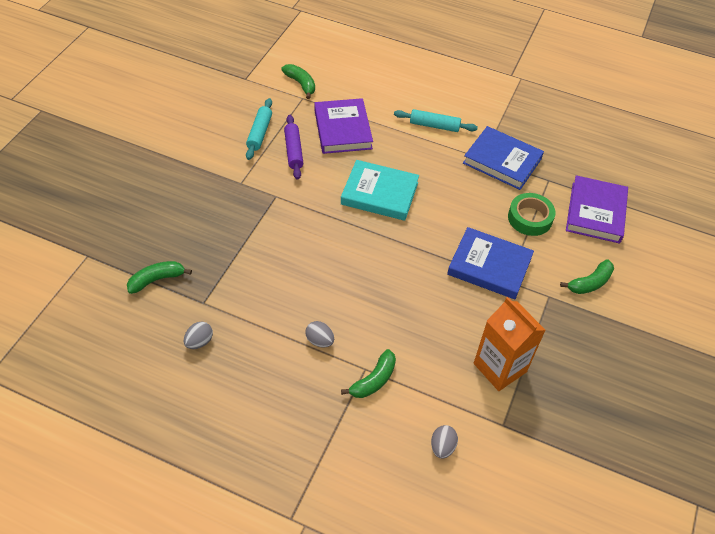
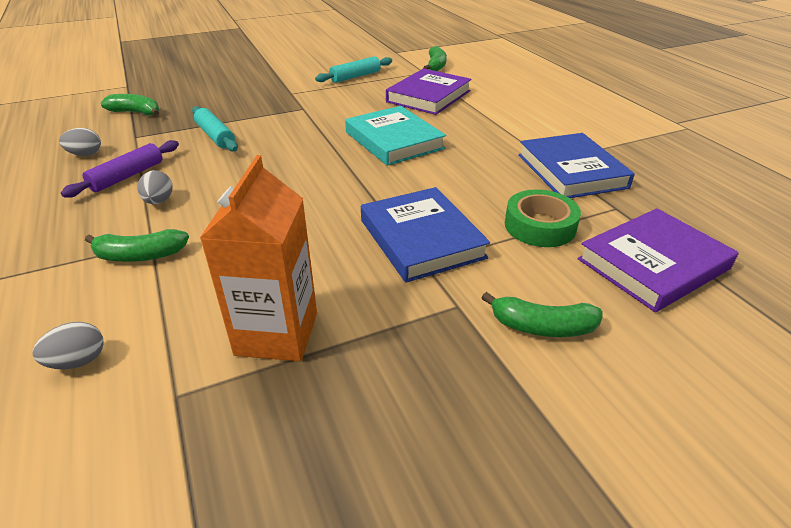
camera: 45 degrees right, 15 degrees down
purple rolling pin [284,115,303,180] -> purple rolling pin moved to [61,140,179,198]
turquoise rolling pin [394,109,478,132] -> turquoise rolling pin moved to [192,106,238,152]

